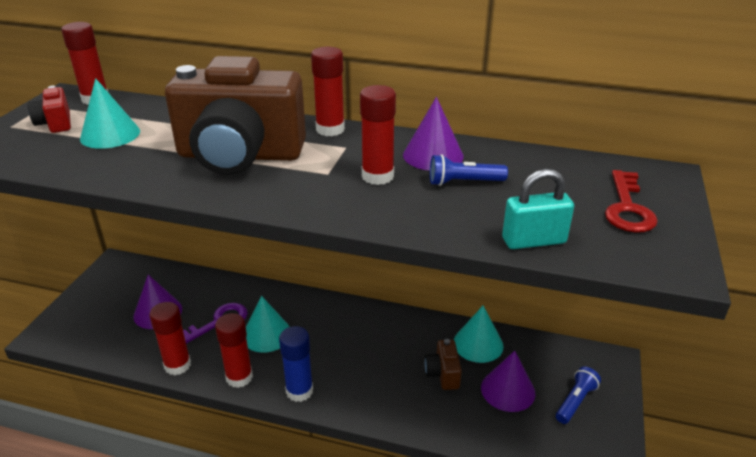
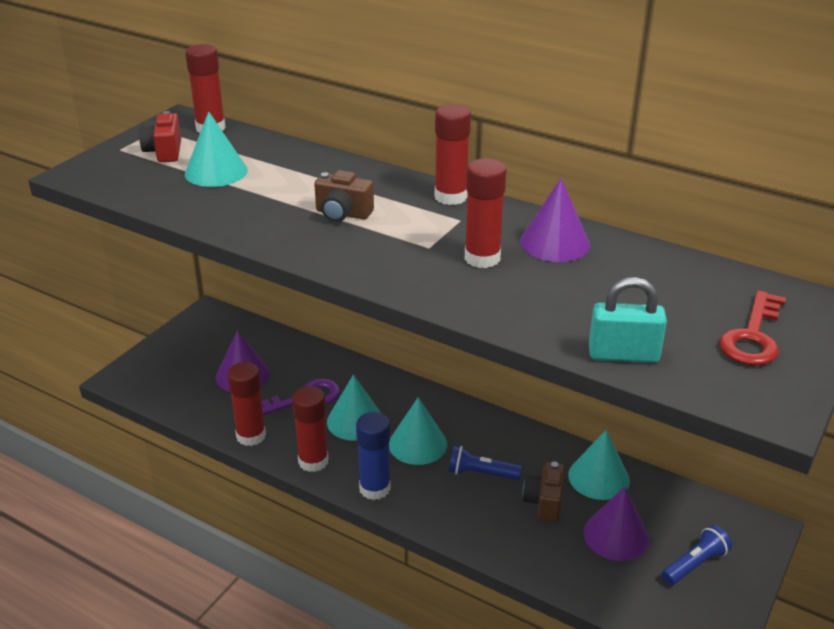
camera: 15 degrees right, 0 degrees up
brown camera [165,56,306,175] -> brown camera [314,170,374,222], size x0.41
blue flashlight [430,154,508,186] -> blue flashlight moved to [449,445,522,480]
none -> turquoise cone [389,397,447,465]

